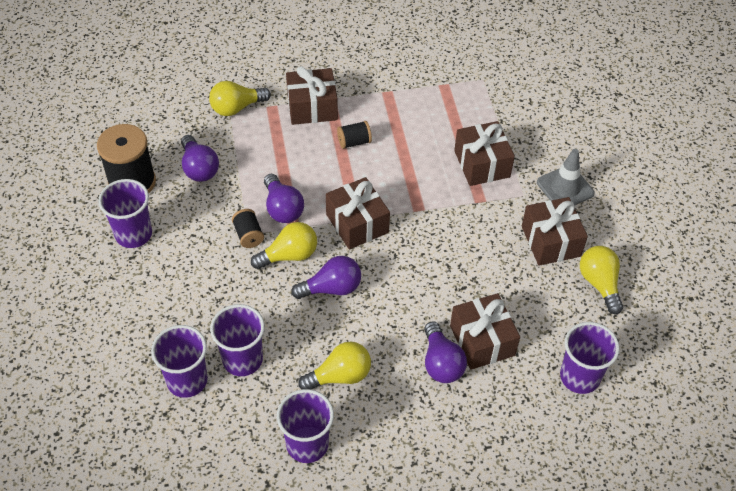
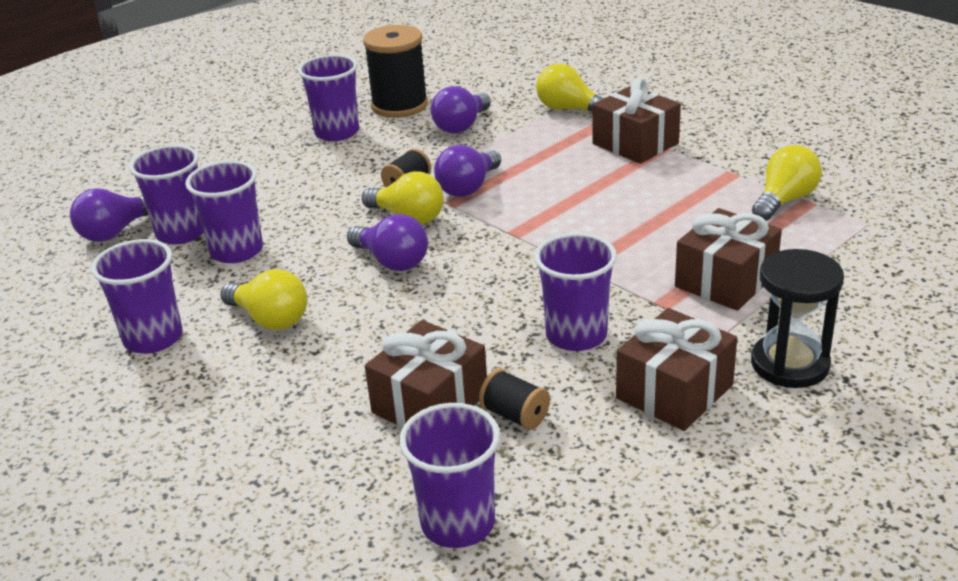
camera: 60 degrees right, 20 degrees down
brown gift [326,177,390,250] -> none
black spool [337,121,372,149] -> black spool moved to [479,369,550,430]
purple light bulb [424,321,467,383] -> purple light bulb moved to [70,188,148,242]
grey traffic cone [537,149,595,205] -> black hourglass [751,249,844,388]
yellow light bulb [580,246,623,314] -> yellow light bulb moved to [752,145,822,221]
none -> purple cup [534,233,617,351]

